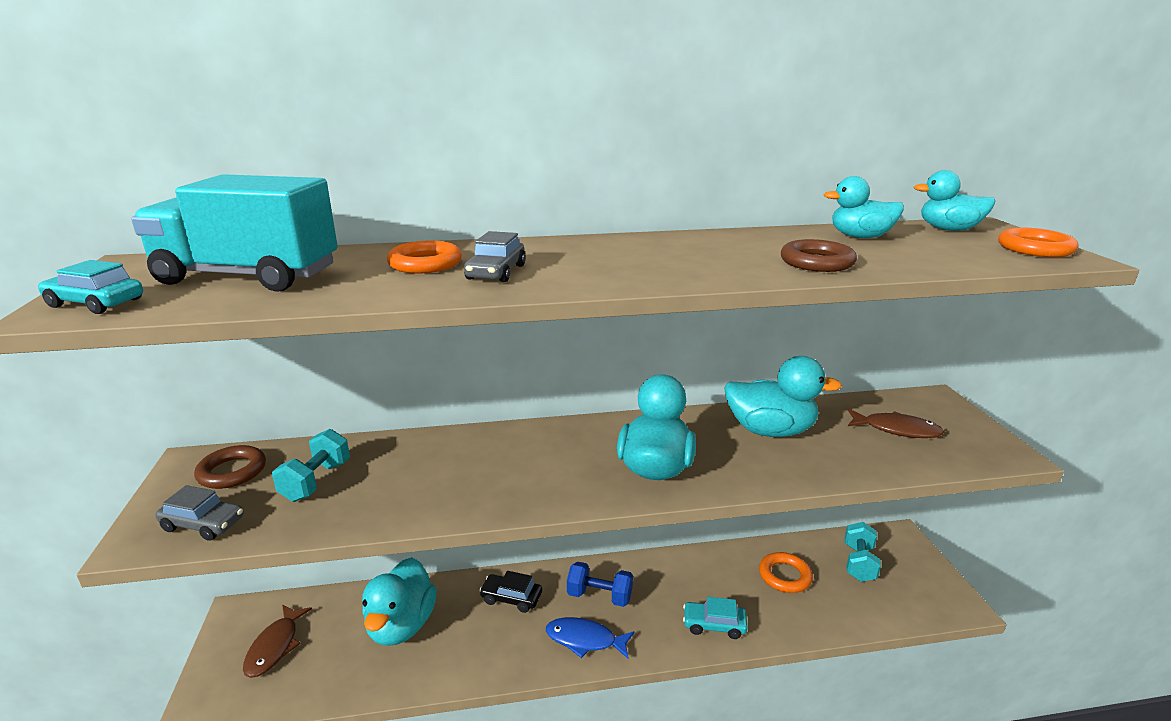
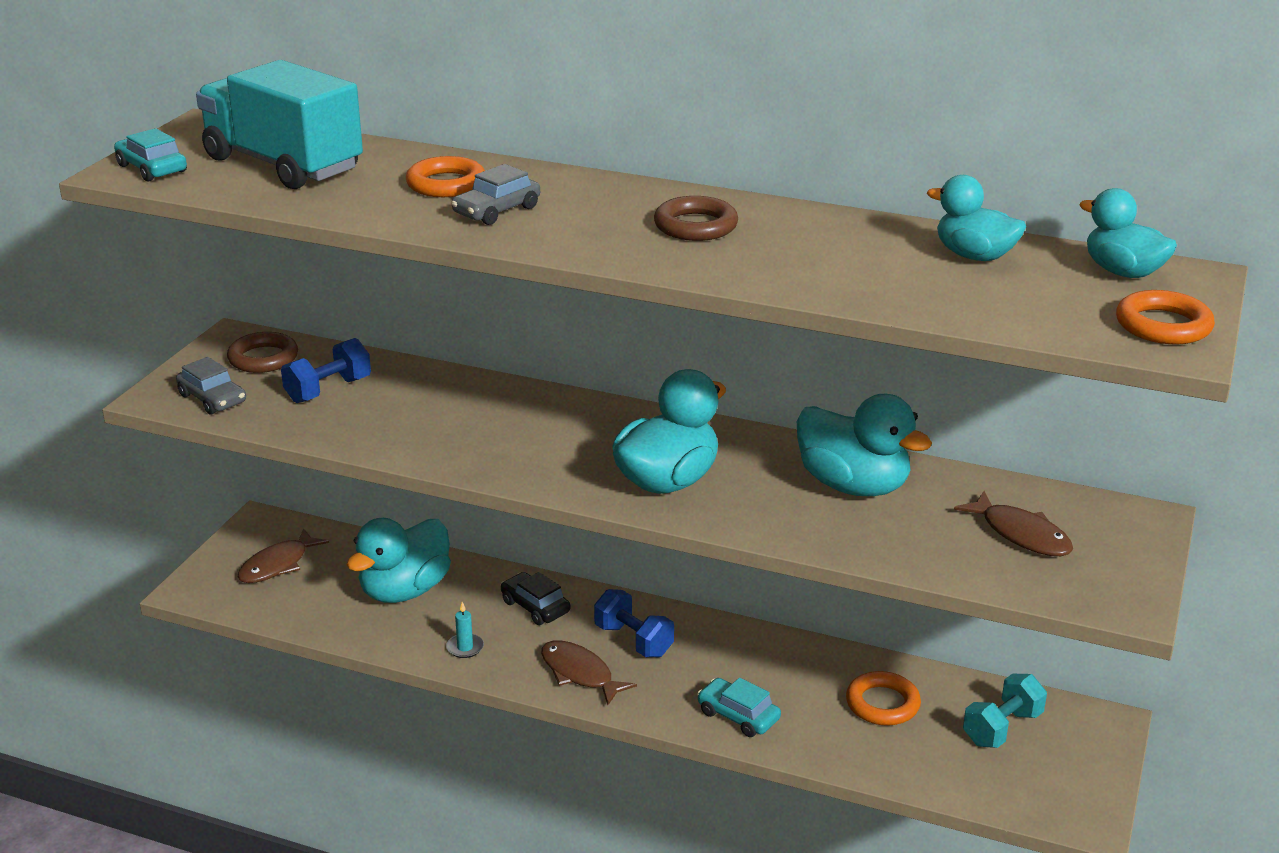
camera: 30 degrees right, 5 degrees up
turquoise dumbbell [272,429,350,502] -> blue dumbbell [281,338,371,403]
blue fish [546,617,635,658] -> brown fish [541,641,637,705]
brown ring [781,239,857,272] -> brown ring moved to [654,196,738,241]
none -> turquoise candle [446,602,484,658]

